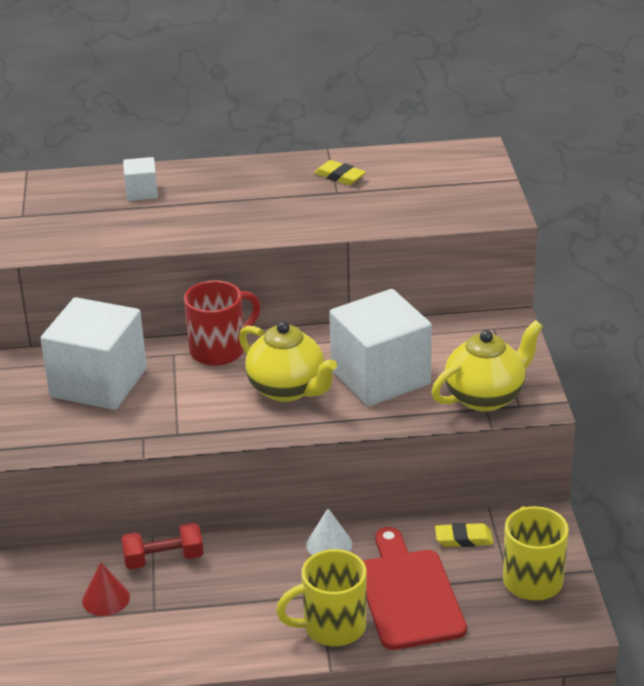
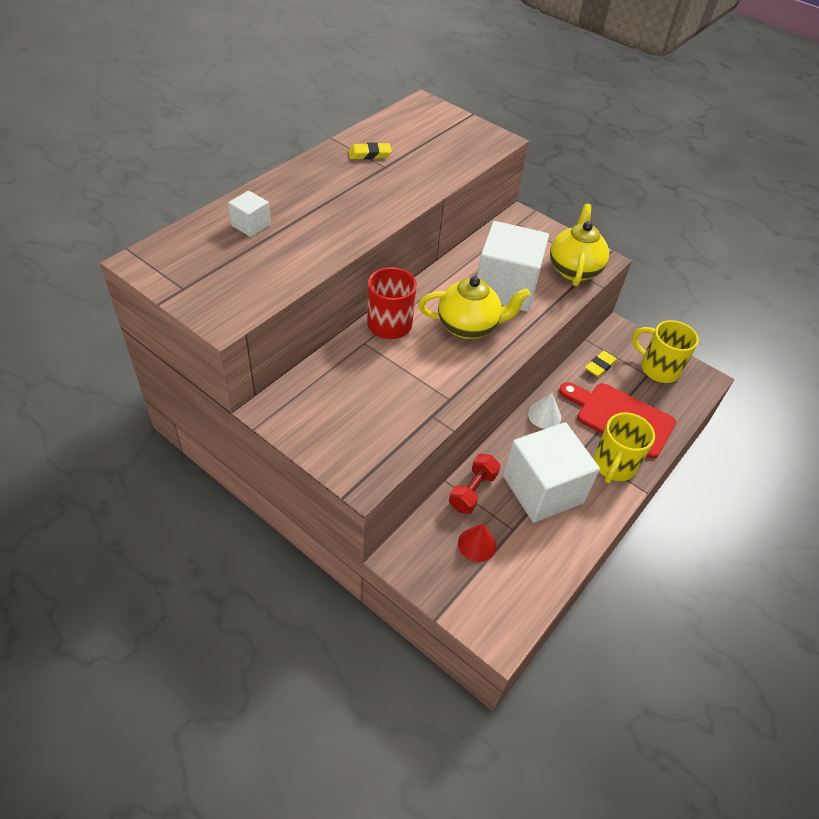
camera: 50 degrees left, 15 degrees up
white cube [41,297,147,410] -> white cube moved to [503,422,600,523]

